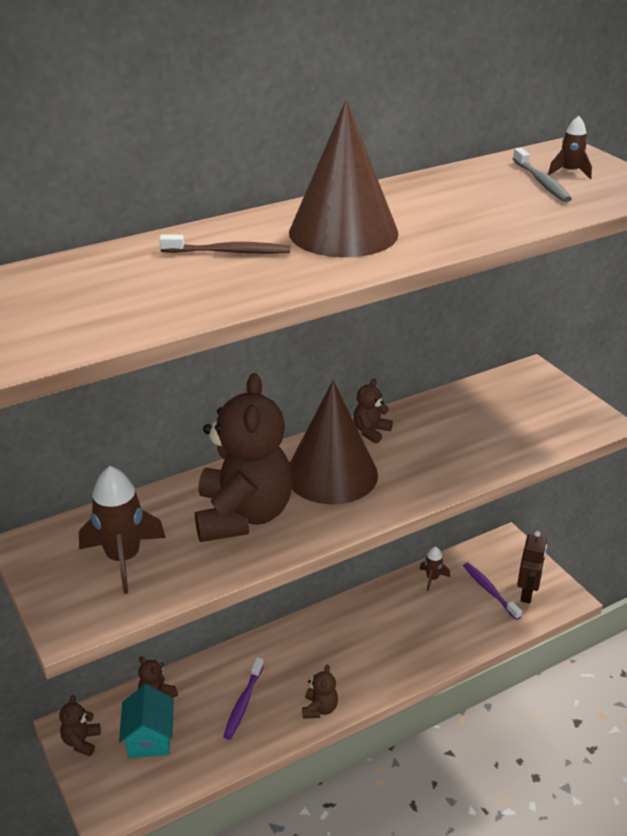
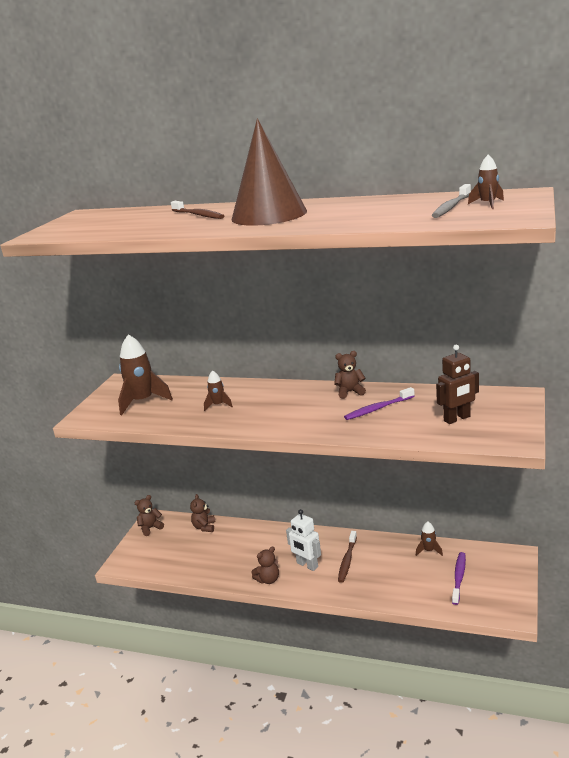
camera: 50 degrees right, 10 degrees down
turquoise house [119,684,174,758] -> none
brown teddy bear [195,373,293,542] -> brown rocket [204,370,233,411]
purple toothbrush [223,657,264,740] -> purple toothbrush moved to [344,387,415,420]
brown cone [290,380,378,504] -> none
brown robot [517,531,547,604] -> brown robot moved to [436,345,479,424]
none -> white robot [286,509,321,571]
none -> brown toothbrush [338,531,357,583]

